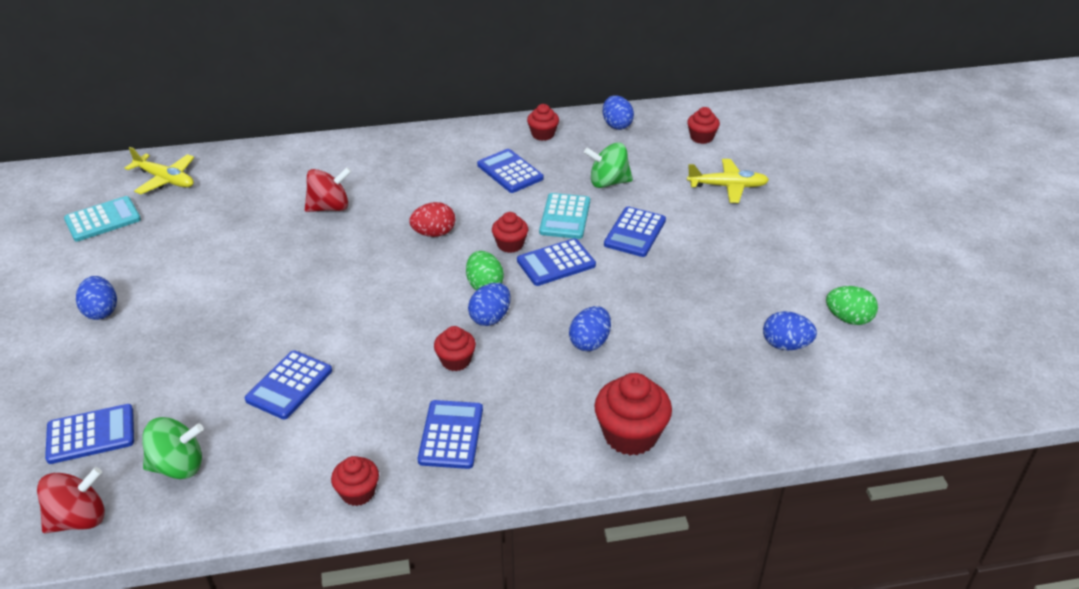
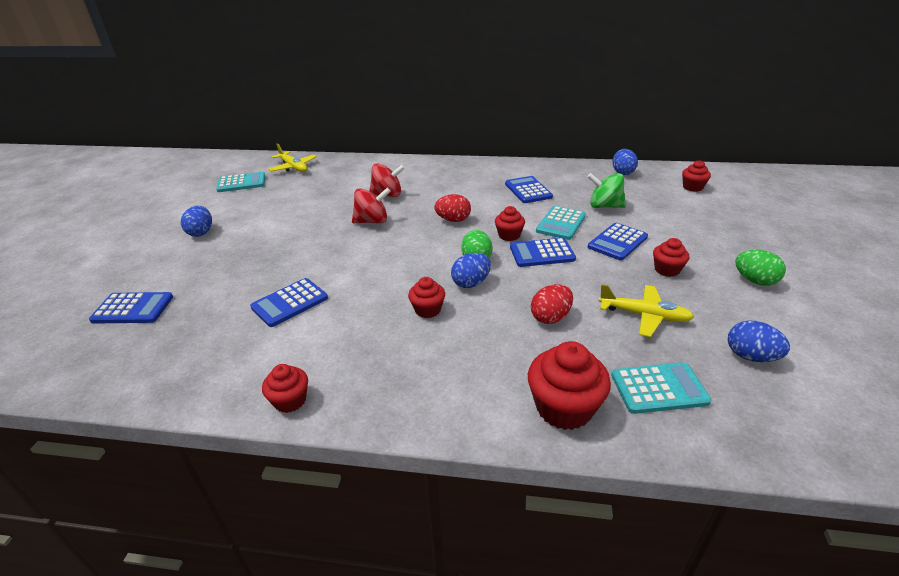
camera: 20 degrees right, 5 degrees down
red spinning top [37,467,105,533] -> red spinning top moved to [352,188,391,223]
green spinning top [142,417,204,479] -> none
blue calculator [418,400,483,469] -> none
red cupcake [527,104,559,141] -> red cupcake moved to [653,238,689,277]
blue egg [569,306,611,351] -> red egg [531,284,573,324]
yellow plane [687,159,769,203] -> yellow plane moved to [598,284,694,337]
green egg [826,286,878,325] -> green egg moved to [735,250,786,286]
none -> turquoise calculator [611,362,712,414]

